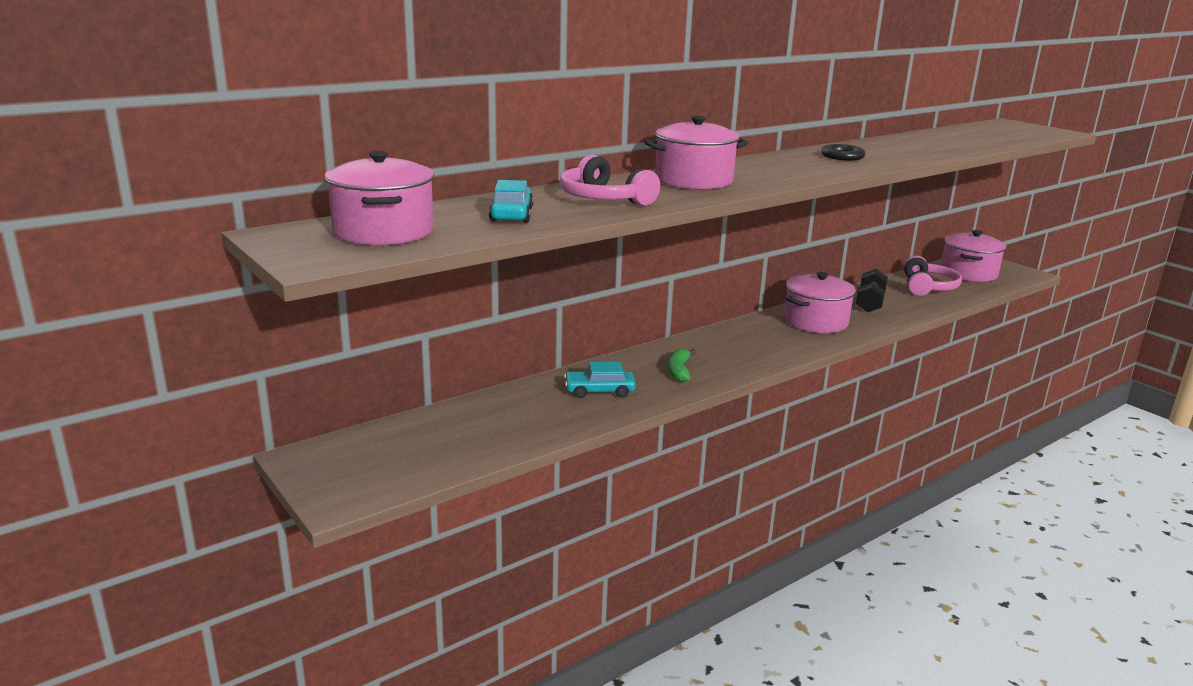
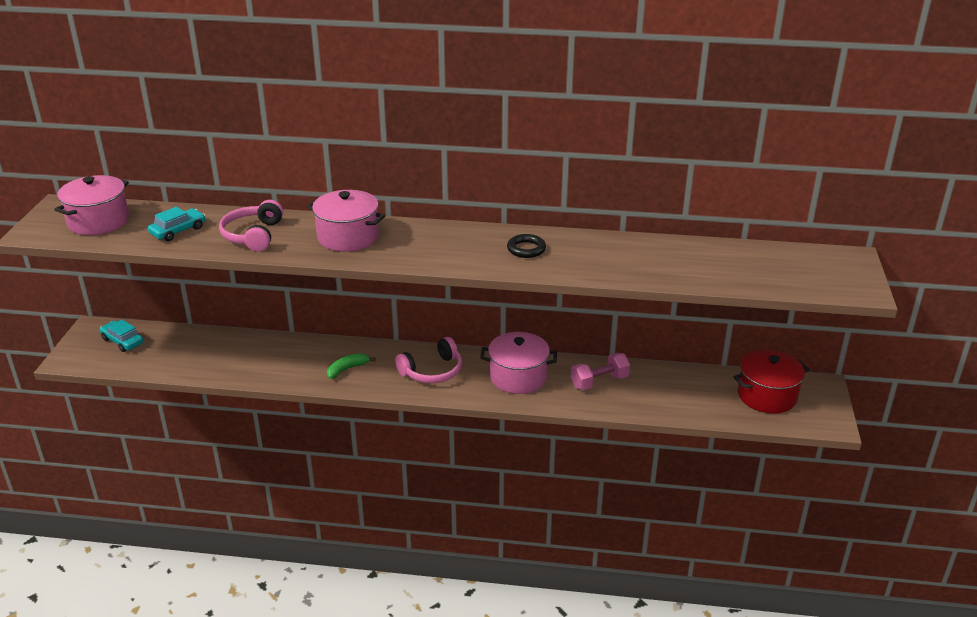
camera: 45 degrees right, 10 degrees up
turquoise car [564,362,636,398] -> turquoise car moved to [100,320,144,352]
black dumbbell [856,269,888,312] -> pink dumbbell [571,353,630,390]
pink headphones [904,256,962,296] -> pink headphones moved to [395,337,462,384]
pink pot [941,230,1006,282] -> red pot [733,349,810,414]

